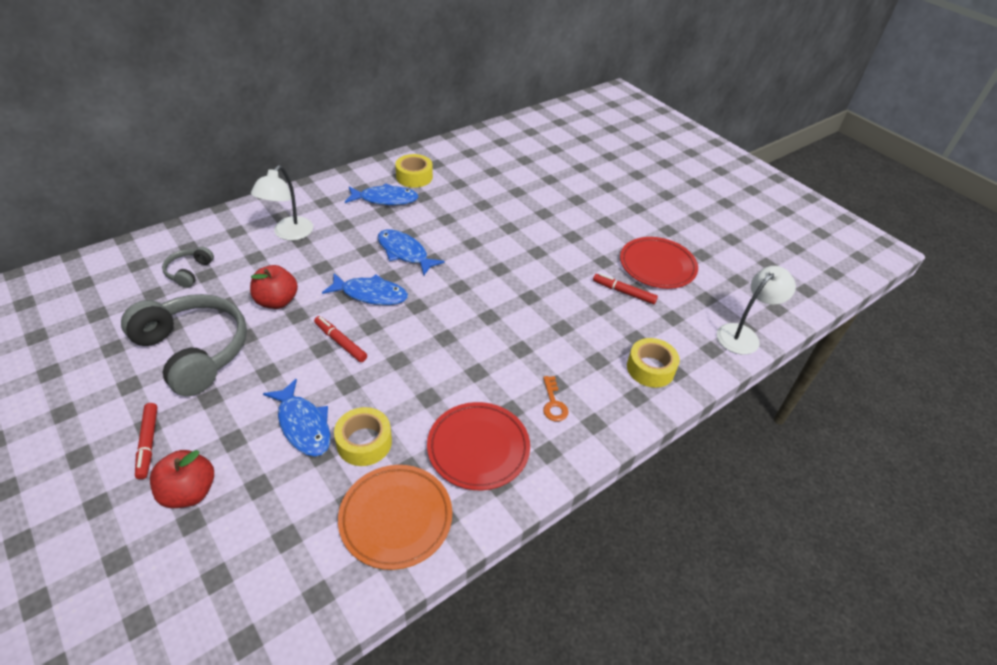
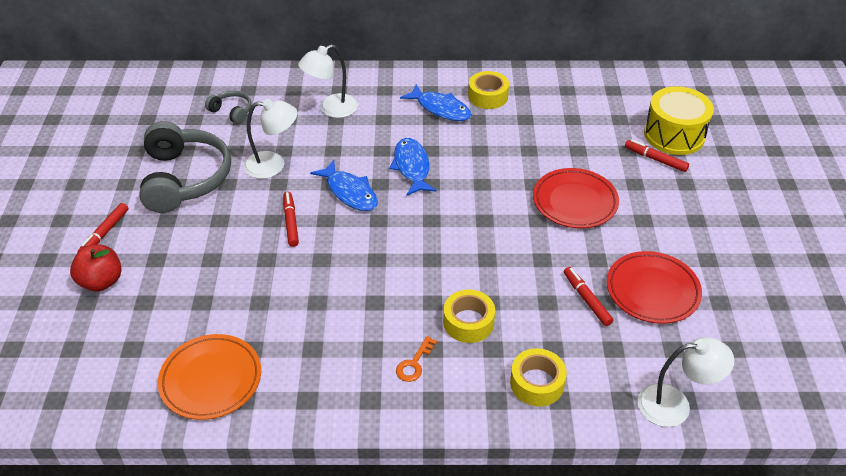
camera: 40 degrees right, 0 degrees up
grey headphones [162,247,214,288] -> grey headphones turned 75 degrees clockwise [205,91,252,124]
red apple [250,265,298,309] -> white lamp [244,99,297,179]
blue fish [263,379,330,456] -> none
yellow tape [334,407,392,466] -> yellow tape moved to [443,290,495,343]
red plate [427,402,530,490] -> red plate moved to [533,168,619,228]
none -> red marker [625,140,689,172]
none -> yellow drum [644,86,714,155]

